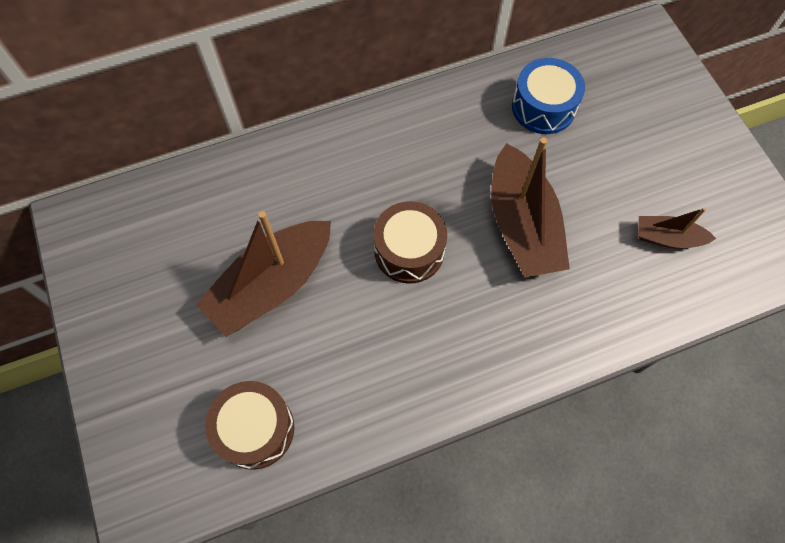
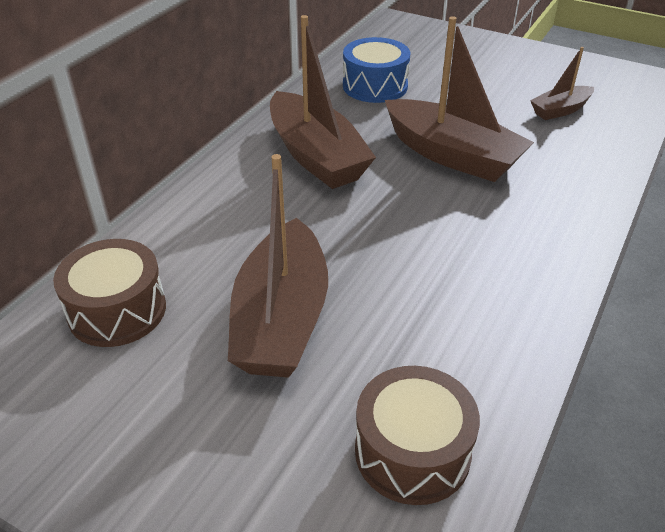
camera: 40 degrees left, 25 degrees down
brown drum [373,201,447,284] -> brown drum moved to [53,239,166,347]
none -> brown boat [270,15,376,189]

